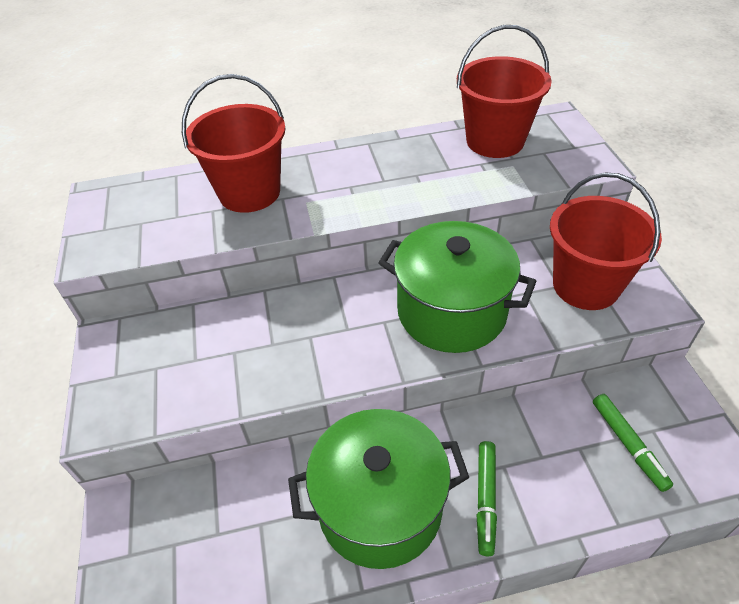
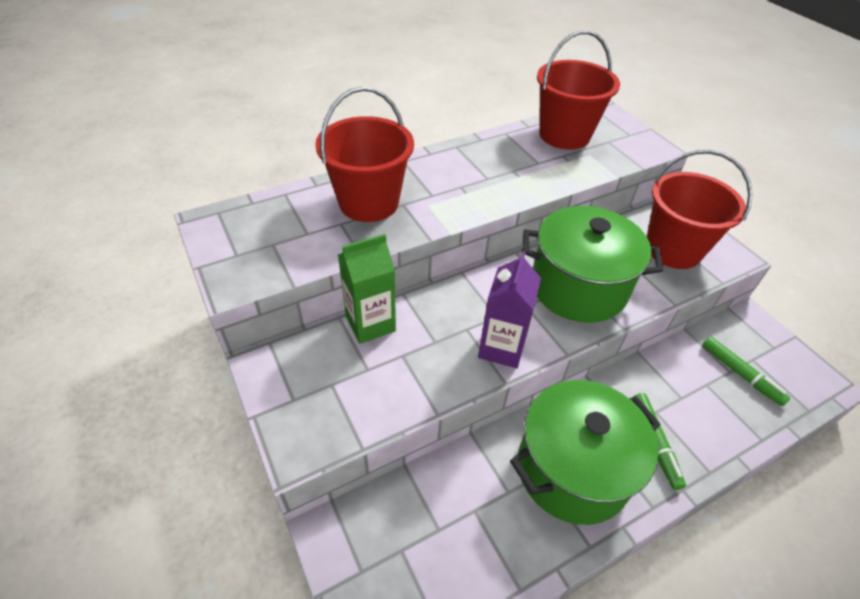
camera: 20 degrees left, 0 degrees up
none -> green carton [338,234,396,344]
none -> purple carton [478,251,541,368]

